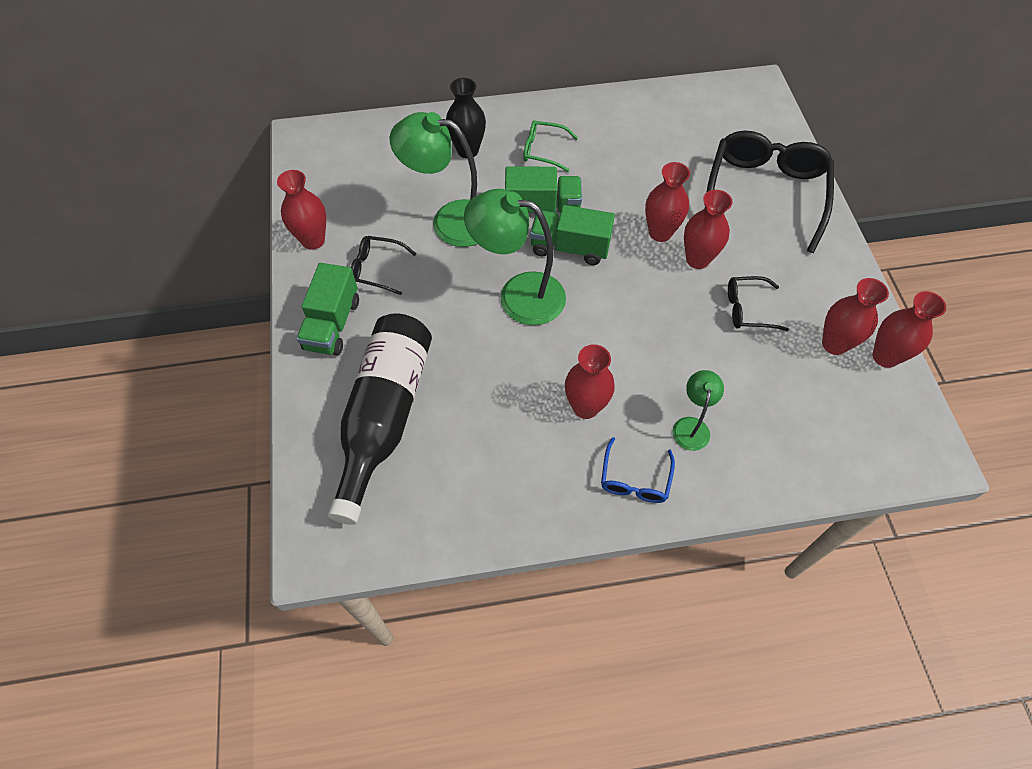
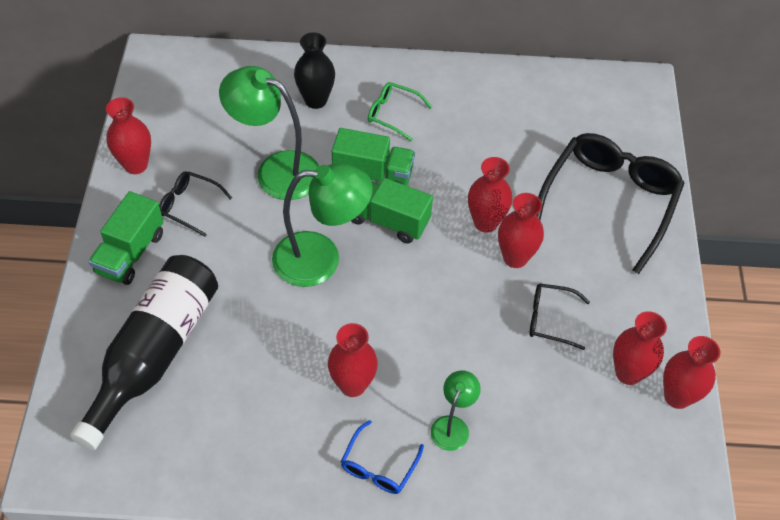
camera: 10 degrees right, 5 degrees down
green lamp [464,189,566,325] -> green lamp turned 150 degrees clockwise [272,163,373,287]

